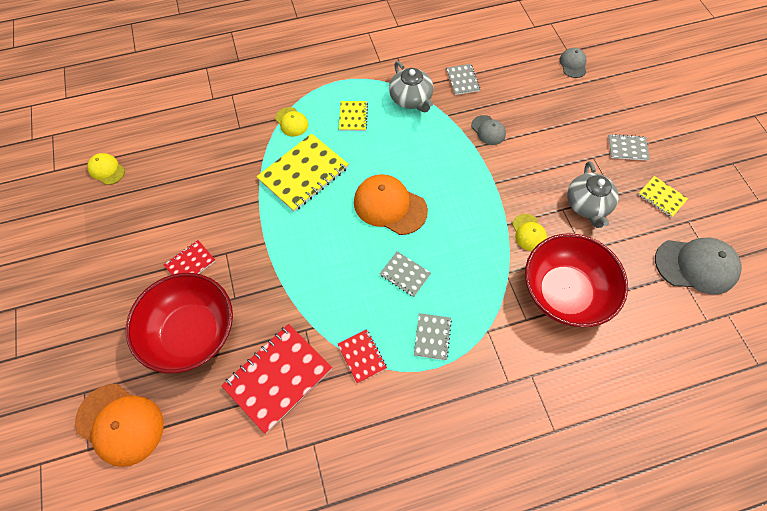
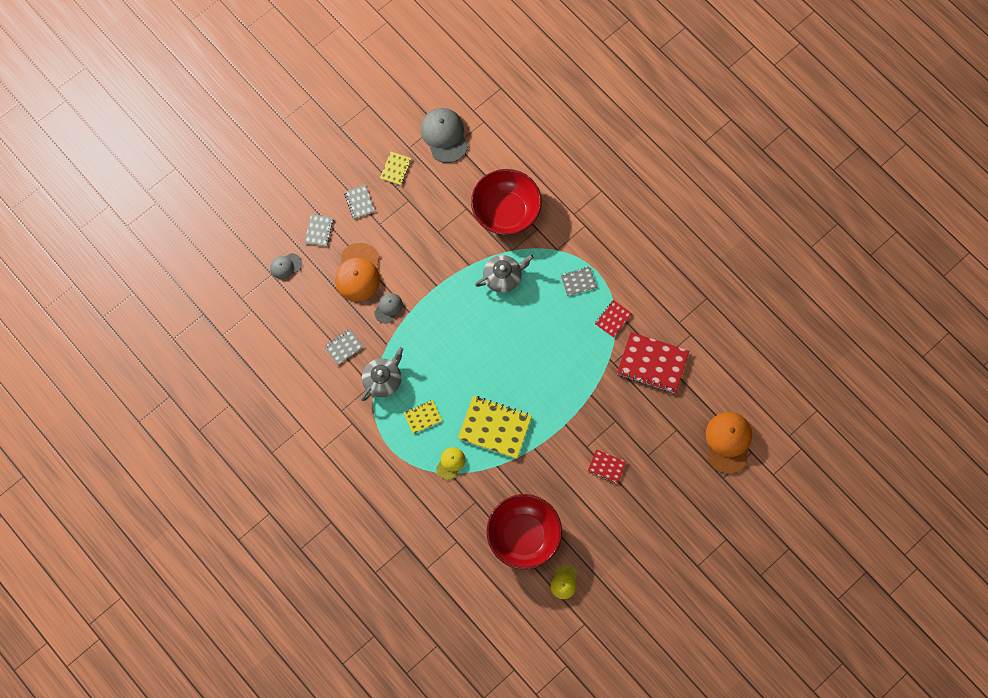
camera: 115 degrees left, 10 degrees up
red bowl [126,273,233,373] -> red bowl moved to [487,494,562,569]
orange cap [354,174,428,235] -> orange cap moved to [335,243,380,301]
grey notebook [380,251,431,297] -> grey notebook moved to [304,214,334,247]
yellow cap [512,214,547,251] -> none
grey teapot [567,161,619,228] -> grey teapot moved to [475,254,534,293]

